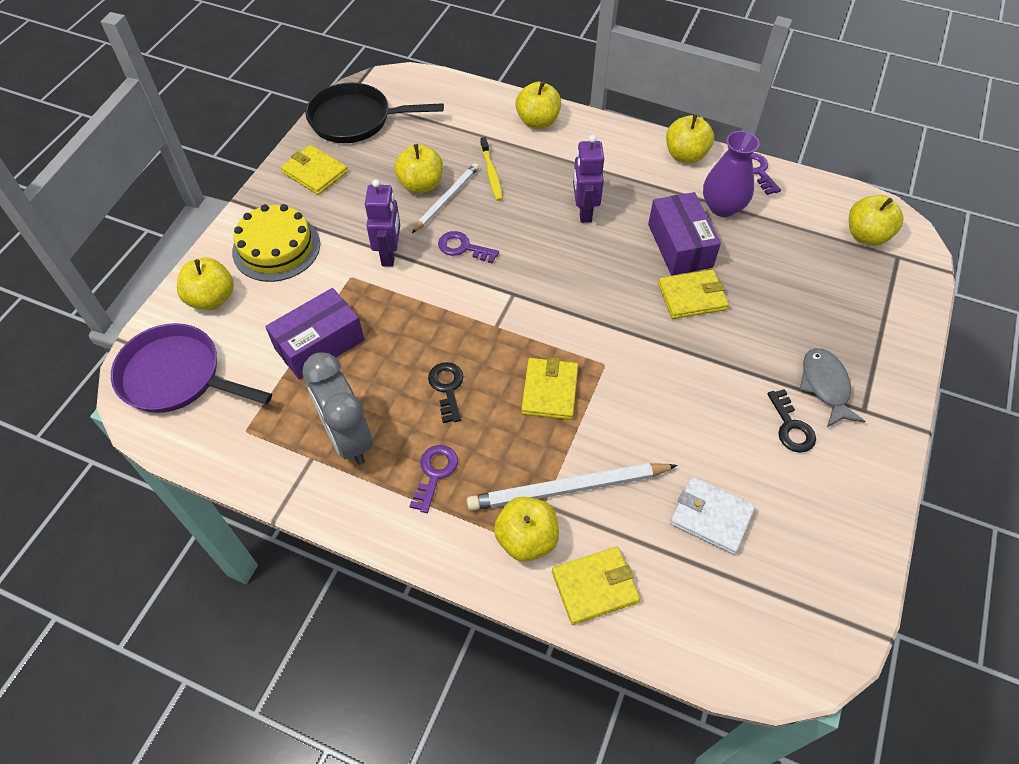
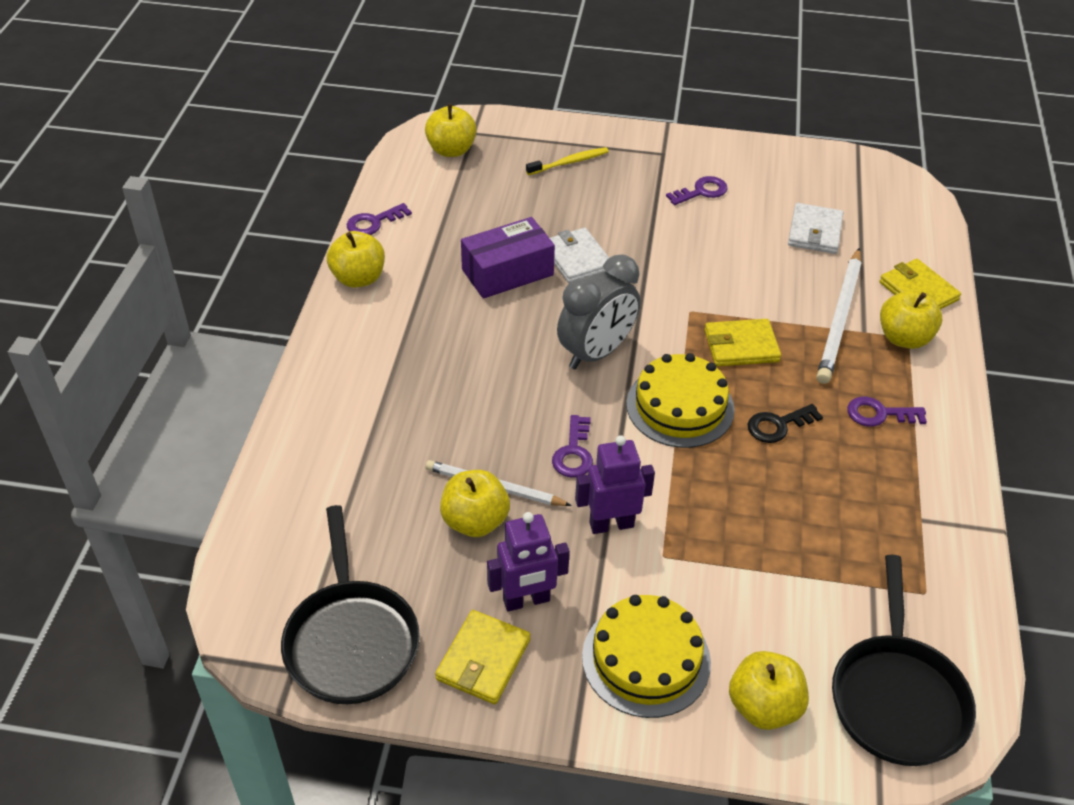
camera: 105 degrees left, 10 degrees down
purple pan [111,323,272,413] -> black pan [832,555,976,766]
purple box [265,288,364,379] -> none
grey clock [302,352,373,465] -> grey clock moved to [557,254,640,369]
white pencil [466,463,678,511] -> white pencil turned 45 degrees clockwise [817,248,862,384]
yellow toothbrush [480,137,503,201] -> yellow toothbrush moved to [526,147,609,175]
yellow apple [515,81,561,129] -> none
purple robot [573,135,604,223] -> purple robot moved to [487,512,570,611]
yellow wallet [658,269,729,319] -> white wallet [550,228,609,283]
purple vase [703,131,760,217] -> none
black key [767,389,816,453] -> purple key [666,176,728,205]
grey fish [800,348,865,427] -> none
none -> yellow cake [626,353,735,448]

